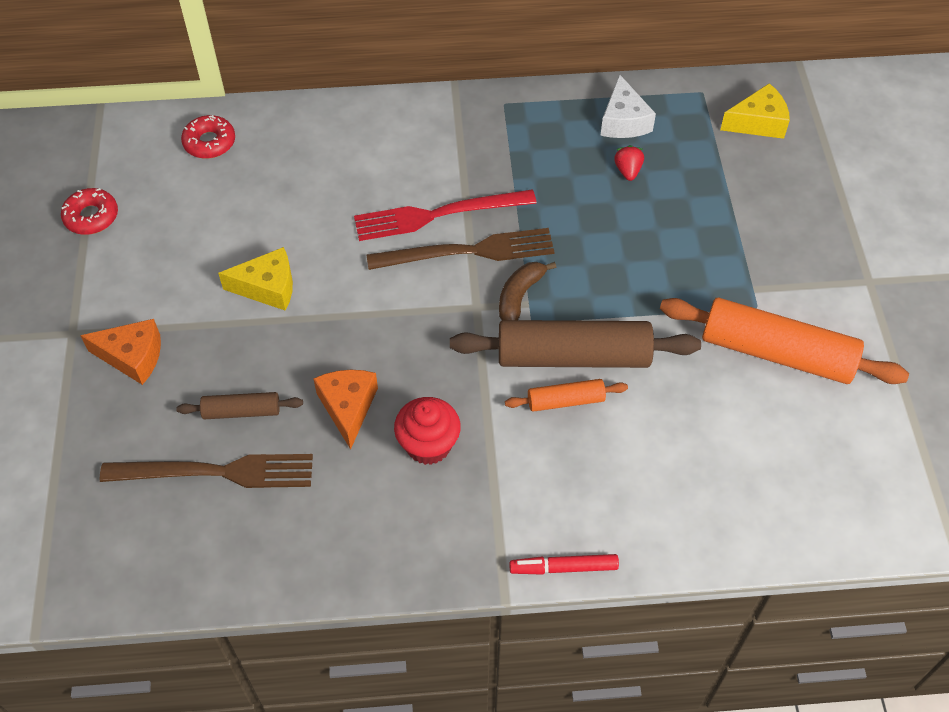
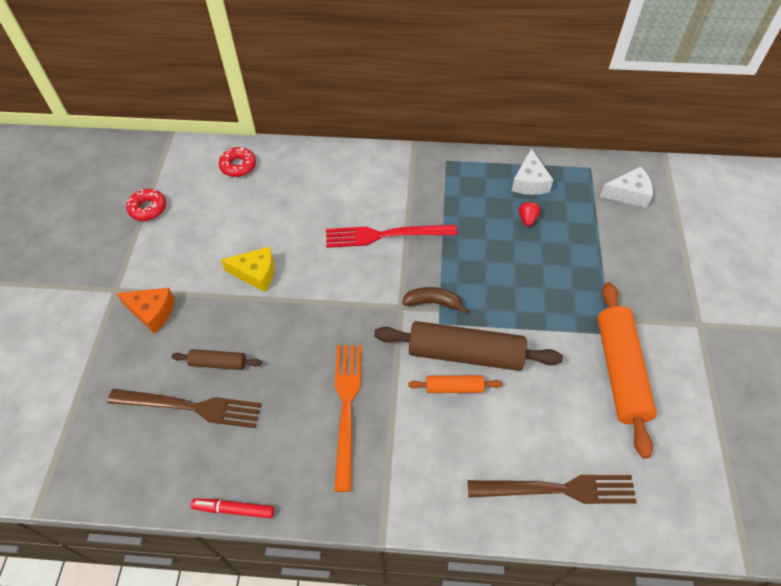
camera: 10 degrees right, 0 degrees up
orange cheese [313,370,378,449] -> none
brown fork [367,228,554,270] -> brown fork moved to [468,475,637,504]
red cupcake [394,397,461,465] -> orange fork [334,345,362,492]
brown banana [499,262,556,320] -> brown banana turned 60 degrees clockwise [402,287,468,314]
red marker [509,554,619,575] -> red marker moved to [191,498,274,518]
orange rolling pin [660,298,909,384] -> orange rolling pin turned 60 degrees clockwise [597,282,657,459]
yellow cheese [720,83,790,139] -> white cheese [600,167,653,208]

